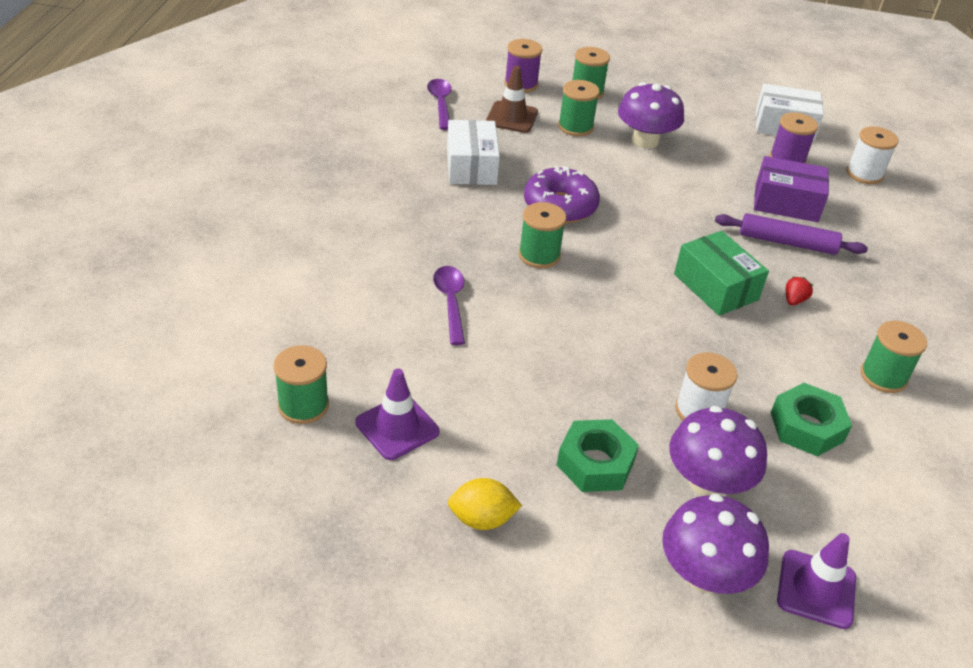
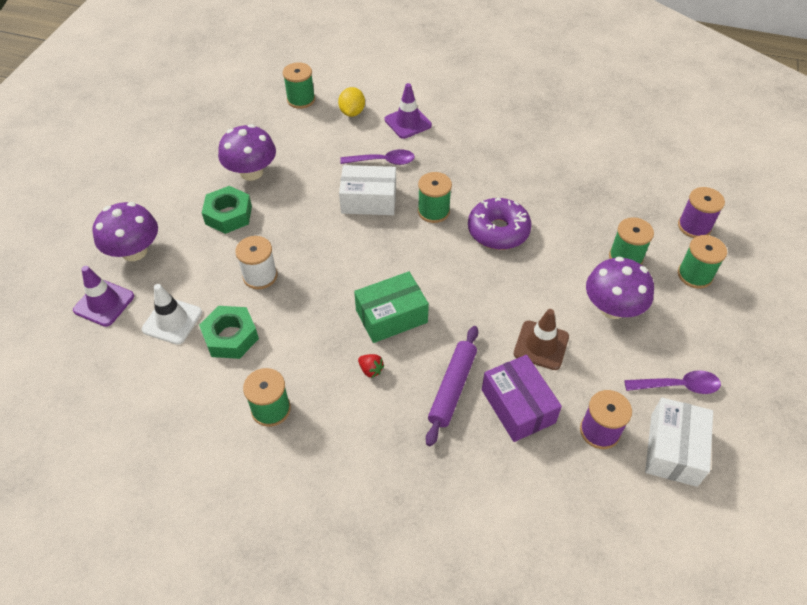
camera: 100 degrees right, 10 degrees up
purple traffic cone [355,369,440,460] -> purple traffic cone moved to [385,83,432,139]
purple spoon [427,79,452,130] -> purple spoon moved to [624,370,721,394]
white box [447,120,500,185] -> white box moved to [339,165,396,215]
yellow lemon [448,478,522,530] -> yellow lemon moved to [338,87,365,117]
brown traffic cone [486,66,538,133] -> brown traffic cone moved to [514,309,569,370]
purple mushroom [669,406,767,496] -> purple mushroom moved to [218,124,276,181]
purple box [754,156,829,222] -> purple box turned 45 degrees counterclockwise [482,355,562,442]
white spool [847,126,898,184] -> none
none -> white traffic cone [142,284,202,345]

